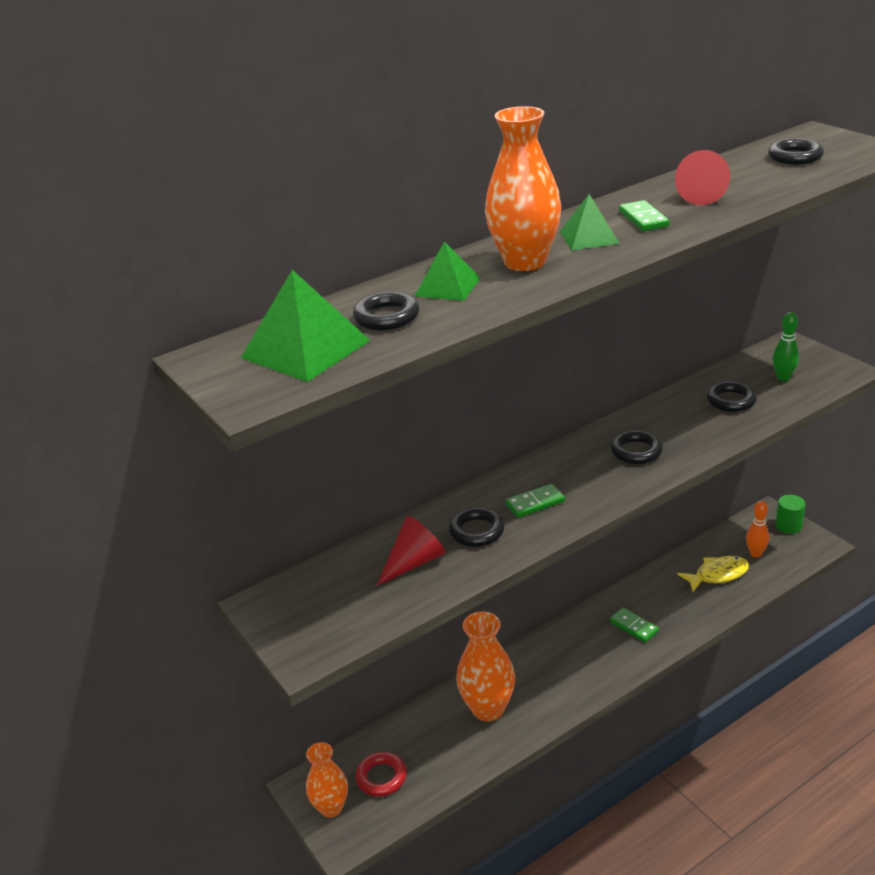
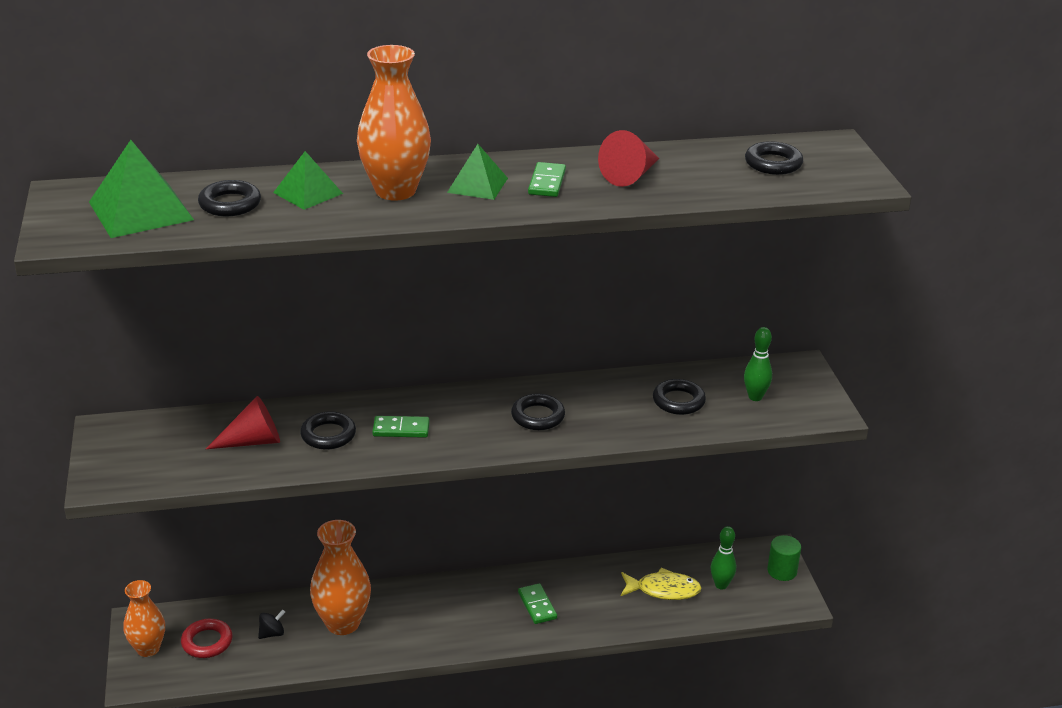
camera: 20 degrees right, 0 degrees up
orange bowling pin [746,501,769,558] -> green bowling pin [711,526,736,589]
none -> black spinning top [258,610,285,639]

